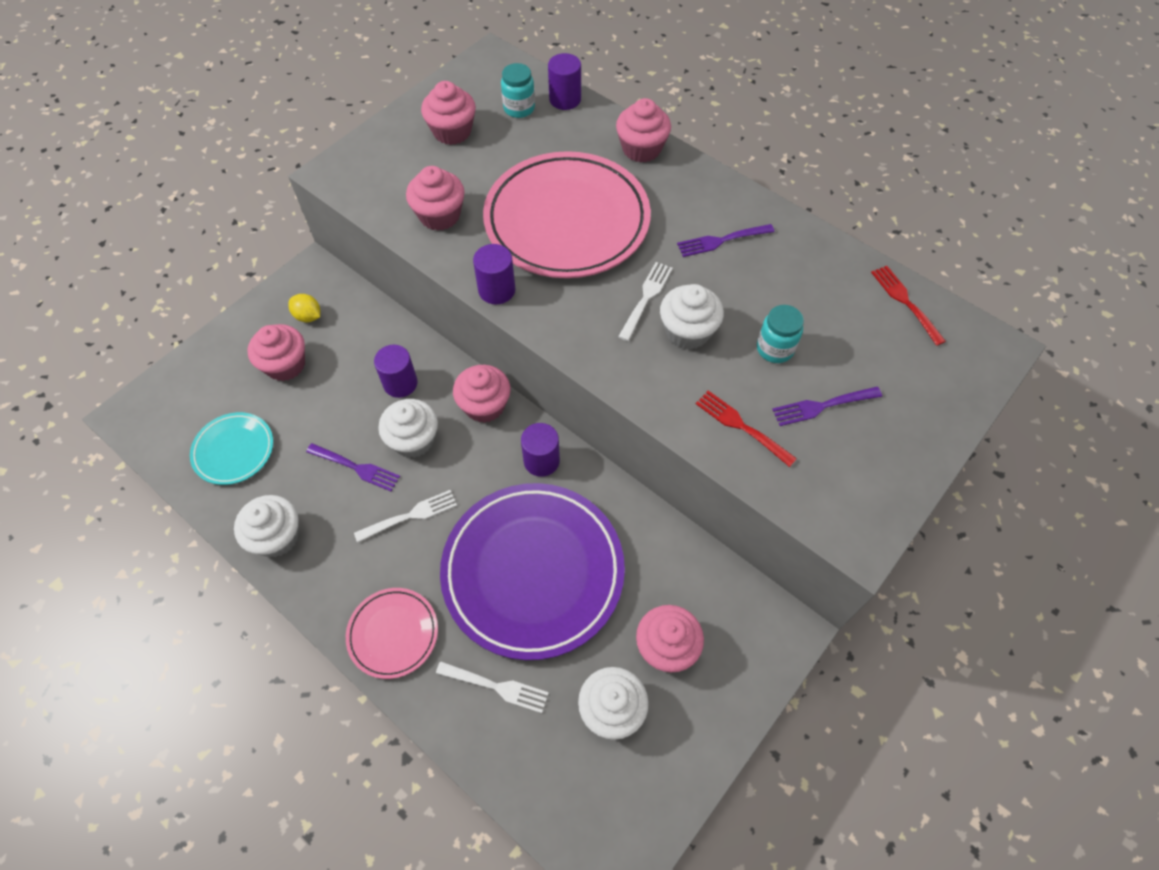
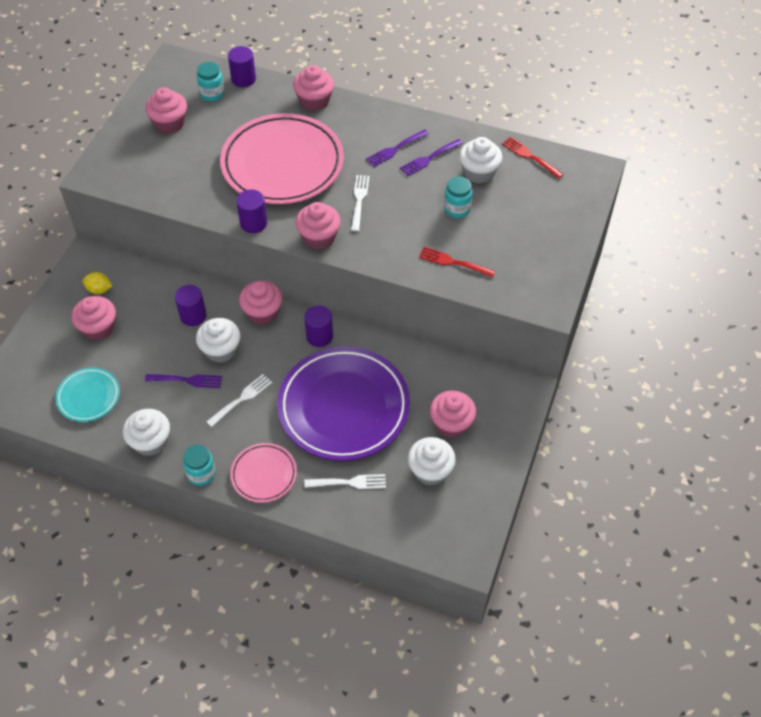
camera: 20 degrees left, 5 degrees down
pink cupcake [406,166,465,231] -> pink cupcake moved to [295,202,341,250]
white cupcake [660,284,724,350] -> white cupcake moved to [459,137,502,184]
purple fork [772,387,882,426] -> purple fork moved to [399,139,463,176]
none -> turquoise jar [183,445,216,486]

